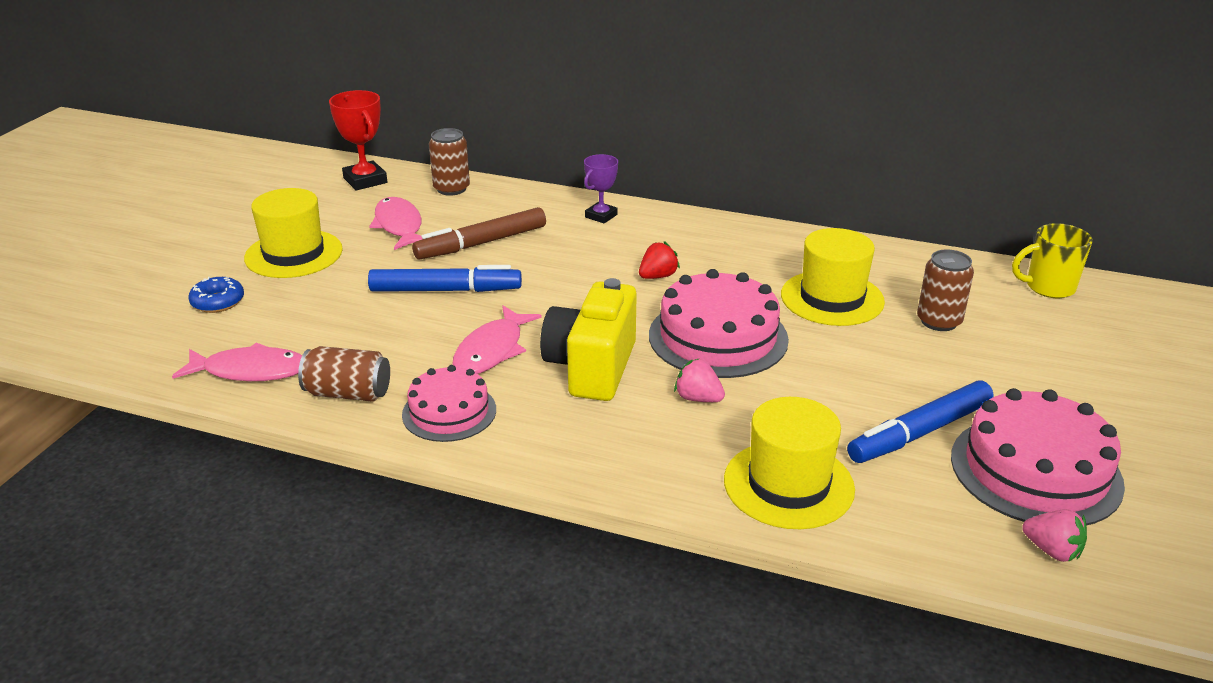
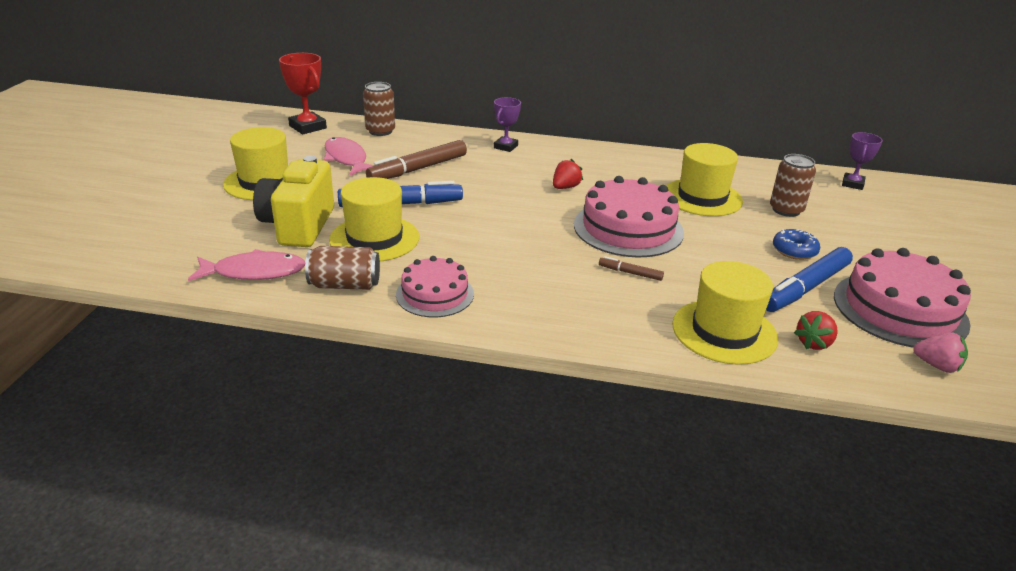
camera: 10 degrees left, 0 degrees up
blue donut [188,277,244,313] -> blue donut moved to [773,229,820,260]
pink fish [452,306,542,374] -> none
yellow camera [540,278,637,401] -> yellow camera moved to [253,156,334,247]
pink strawberry [674,359,725,402] -> brown marker [599,256,664,281]
yellow mug [1012,223,1093,298] -> purple trophy [842,132,883,190]
none -> yellow hat [329,177,419,261]
none -> red strawberry [794,311,838,350]

